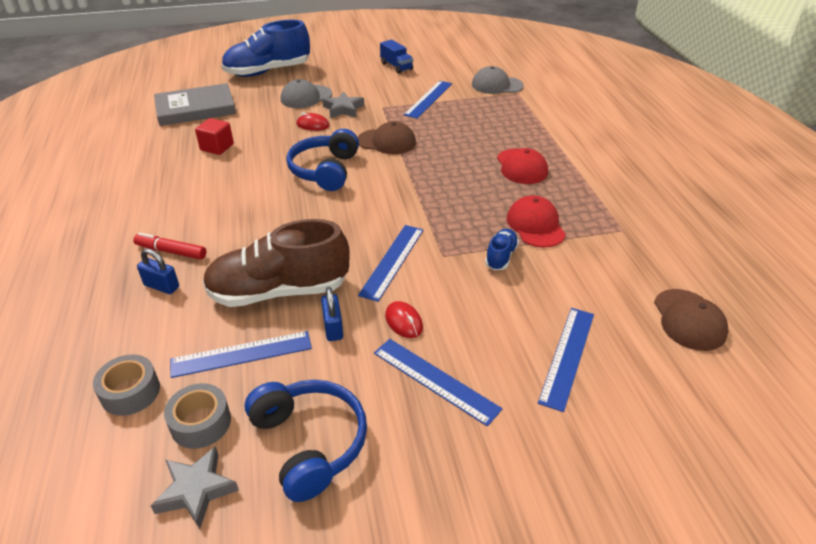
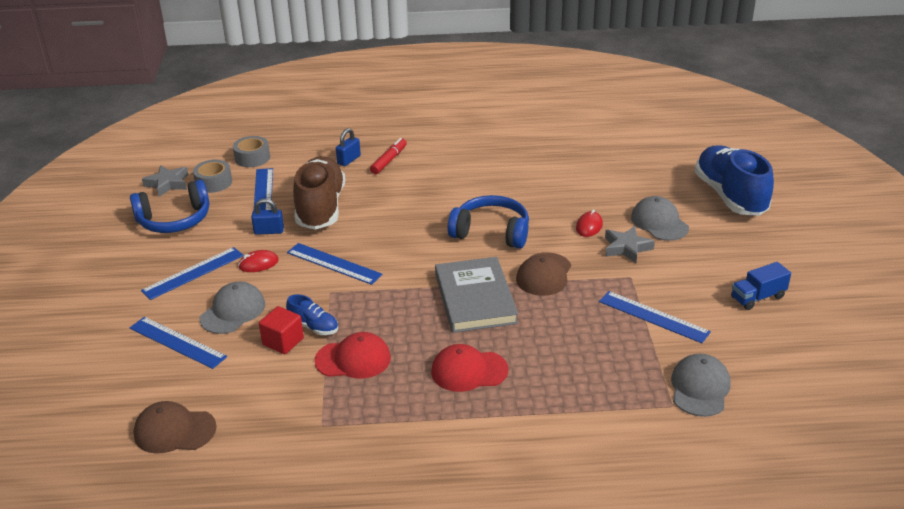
camera: 100 degrees right, 5 degrees down
grey book [154,83,236,126] -> grey book moved to [435,257,518,333]
red cube [195,118,234,155] -> red cube moved to [259,306,304,354]
none -> grey cap [199,282,265,334]

